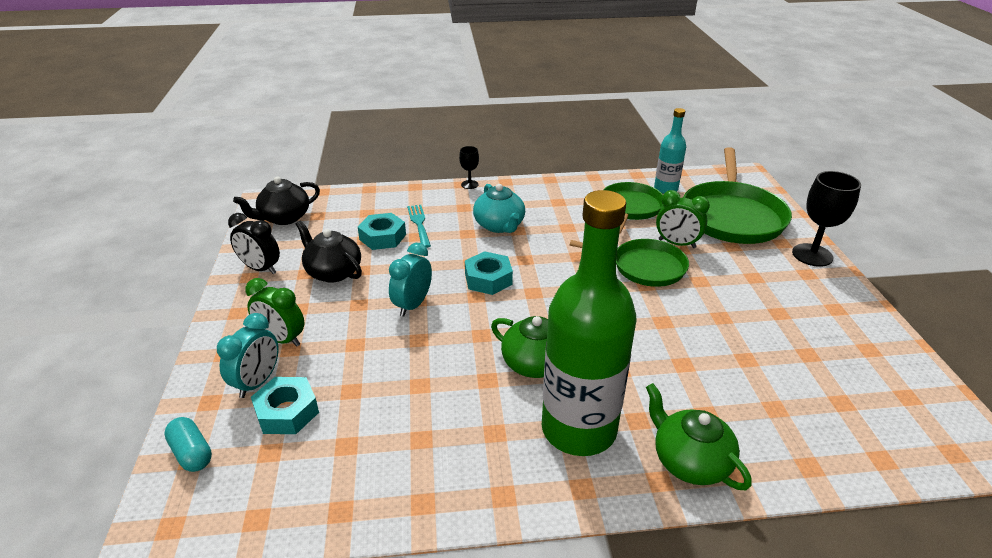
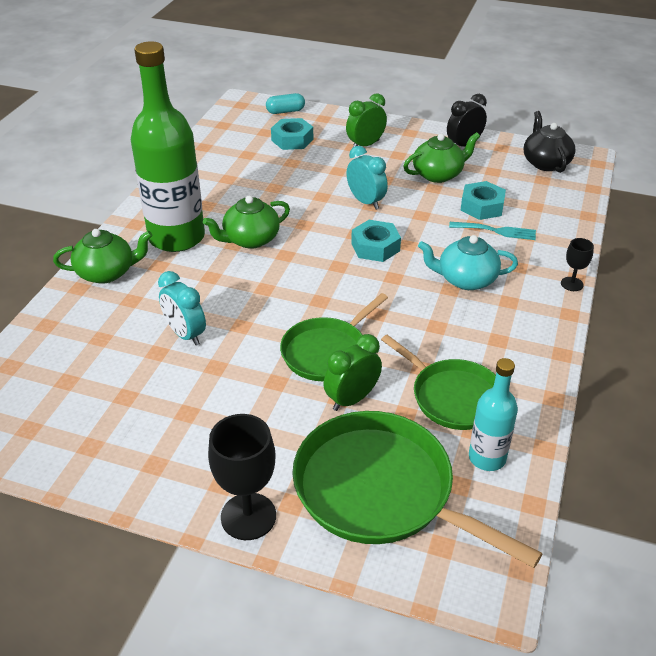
camera: 115 degrees right, 5 degrees up
turquoise clock [217,313,278,398] -> turquoise clock moved to [158,271,206,346]
black teapot [296,221,362,283] -> green teapot [403,132,480,183]

